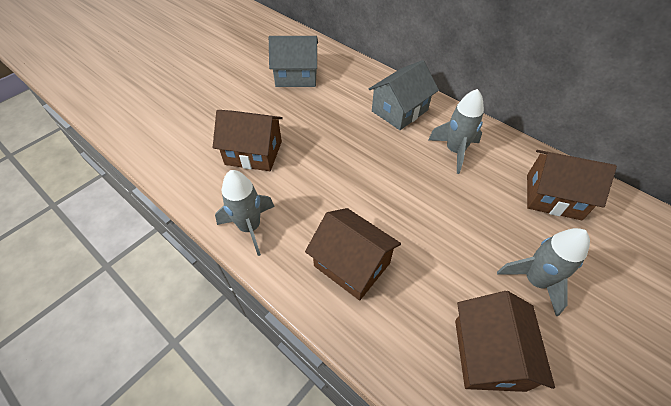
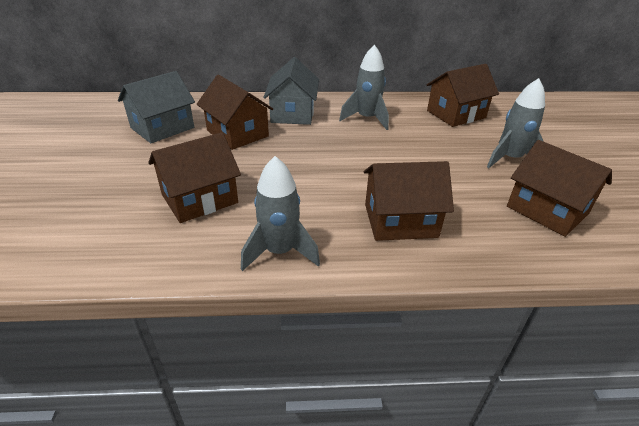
camera: 45 degrees left, 15 degrees down
none -> brown house [197,74,273,150]

